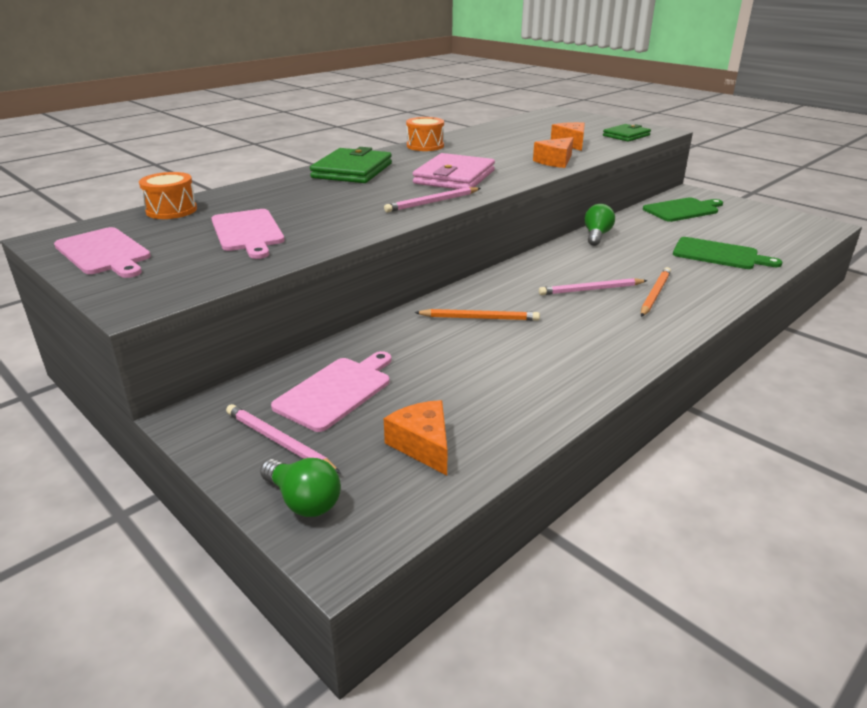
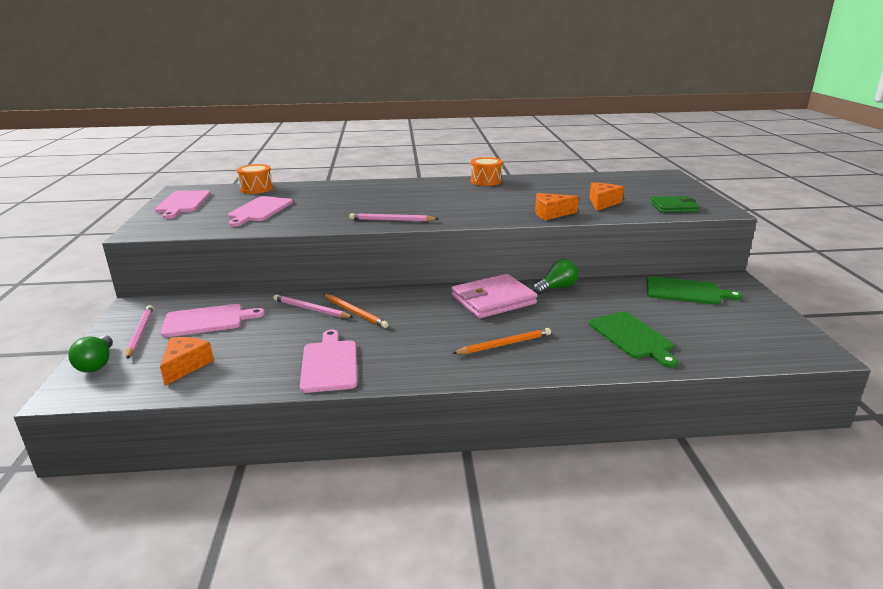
camera: 40 degrees right, 5 degrees down
green wallet [310,147,392,183] -> none
pink wallet [413,153,495,189] -> pink wallet moved to [451,274,537,318]
pink pencil [539,278,648,295] -> pink pencil moved to [273,294,354,318]
none -> pink cutting board [300,330,357,393]

